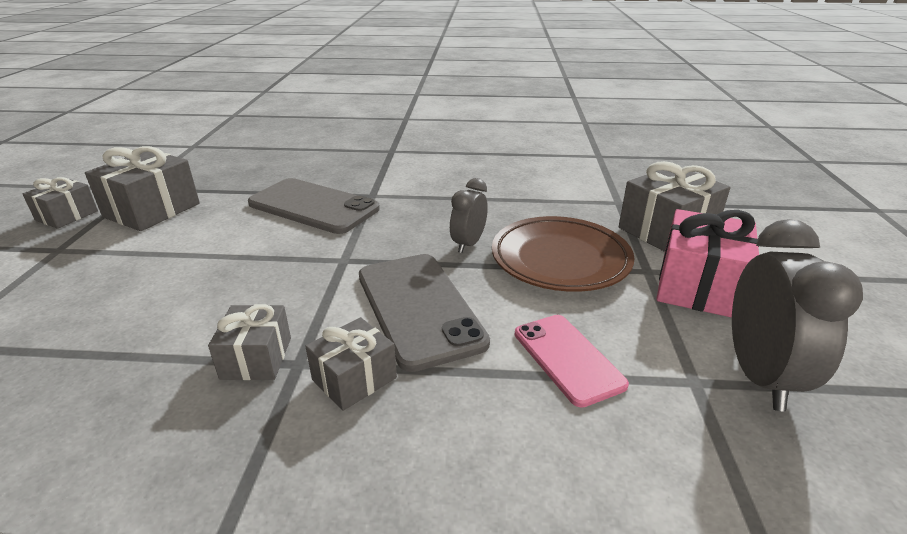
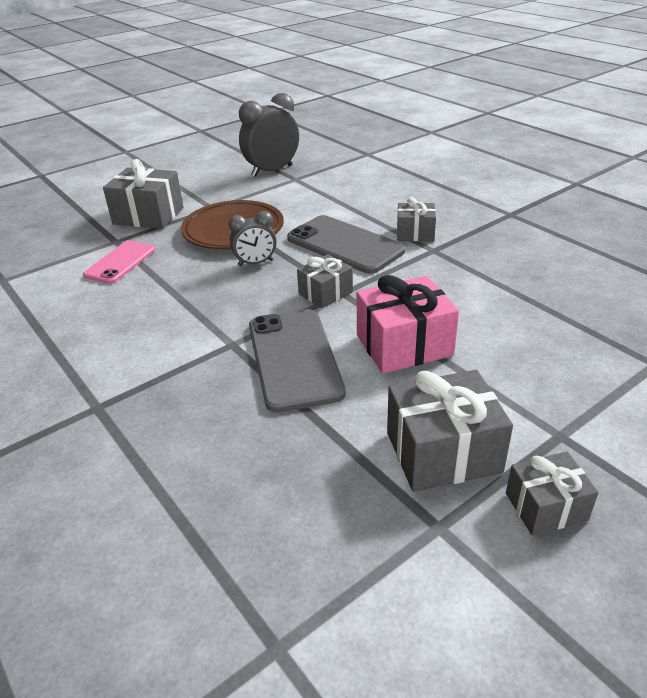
camera: 130 degrees left, 5 degrees up
grey gift [208,304,291,380] -> grey gift moved to [297,254,353,308]
grey phone [359,254,490,372] -> grey phone turned 75 degrees counterclockwise [287,215,406,274]
pink phone [515,315,629,407] -> pink phone moved to [83,241,155,284]
pink gift [656,209,759,318] -> pink gift moved to [357,275,459,374]

